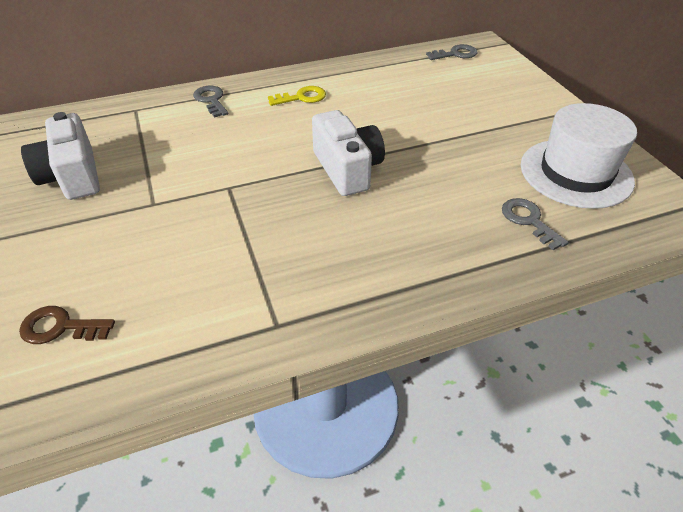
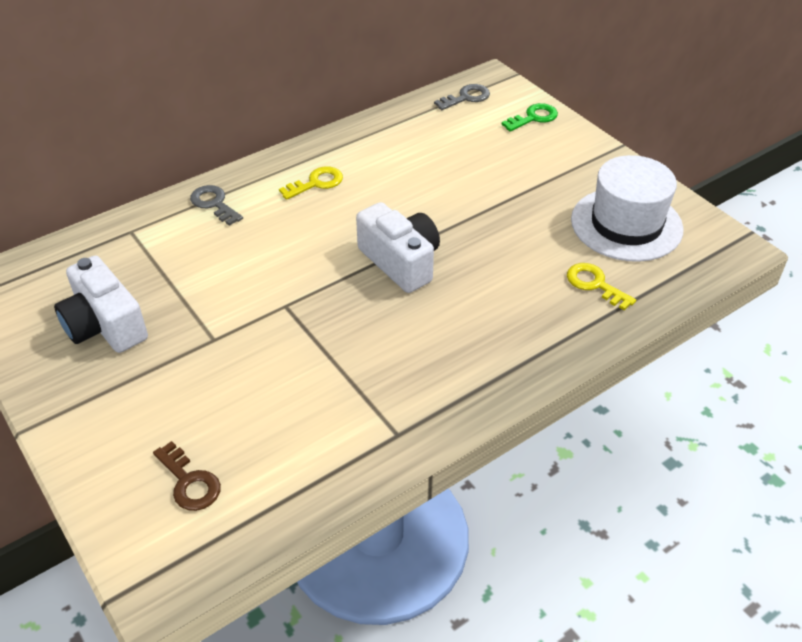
camera: 15 degrees left, 0 degrees up
brown key [19,306,115,344] -> brown key turned 120 degrees counterclockwise [153,441,221,511]
grey key [502,198,569,250] -> yellow key [567,263,636,310]
none -> green key [502,103,558,132]

